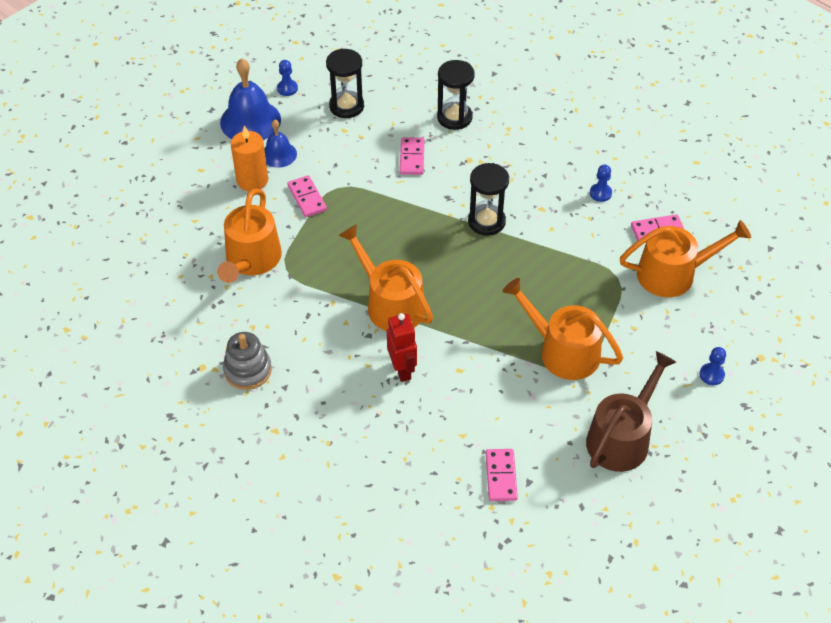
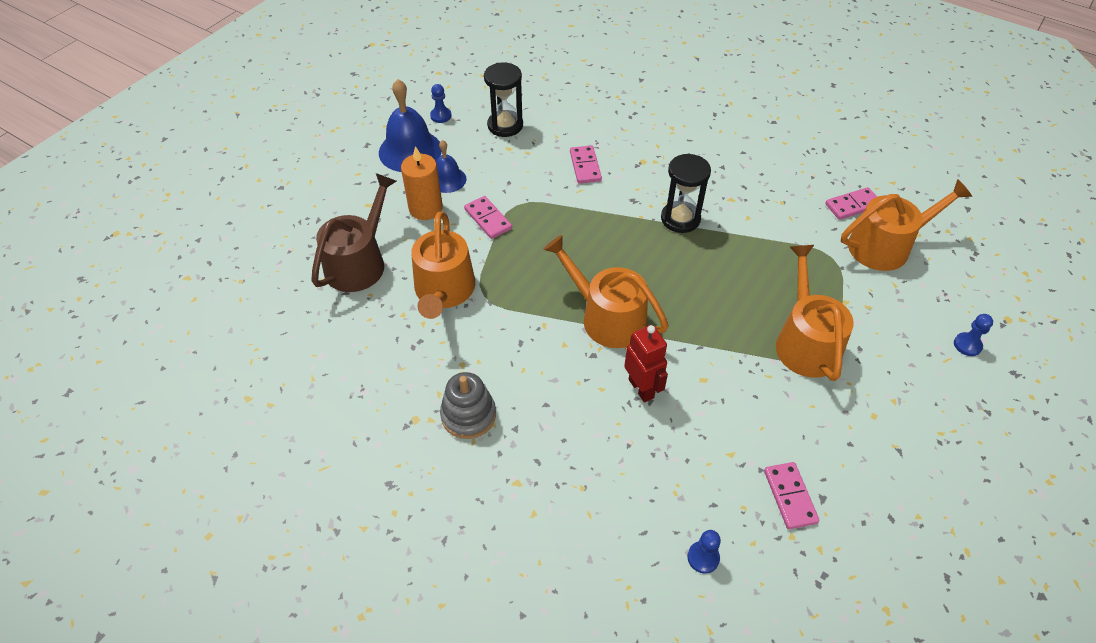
camera: 10 degrees left, 0 degrees up
black hourglass [437,60,475,130] -> none
orange watering can [502,278,623,380] -> orange watering can turned 60 degrees clockwise [776,245,854,381]
brown watering can [586,351,676,472] -> brown watering can moved to [311,173,396,292]
blue pawn [590,165,612,202] -> blue pawn moved to [687,530,721,574]

